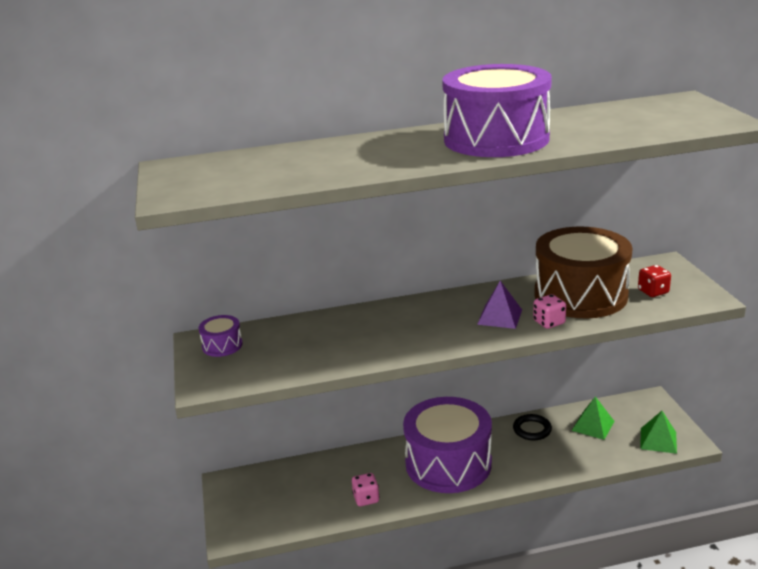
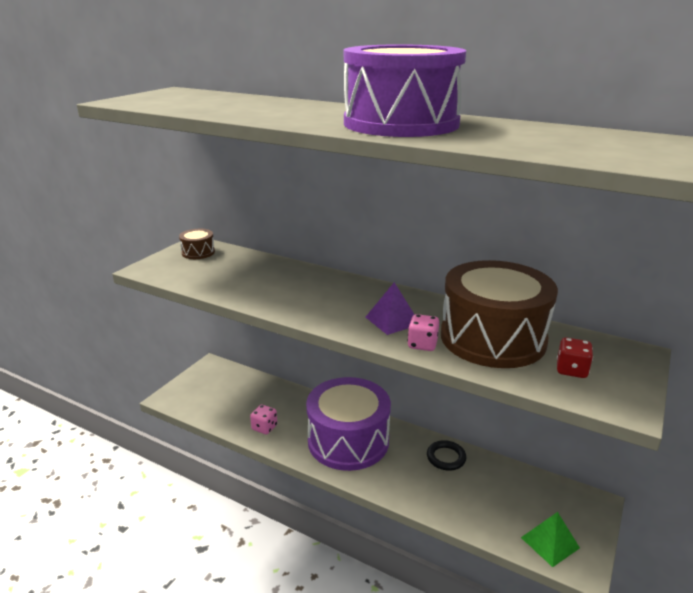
camera: 40 degrees right, 0 degrees up
purple drum [198,315,243,357] -> brown drum [179,229,215,259]
green pyramid [572,397,614,440] -> none

